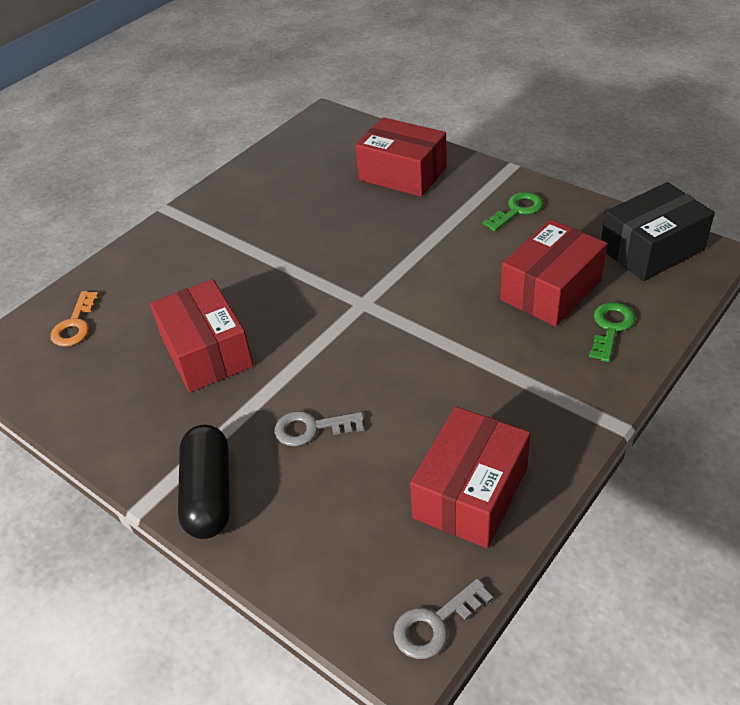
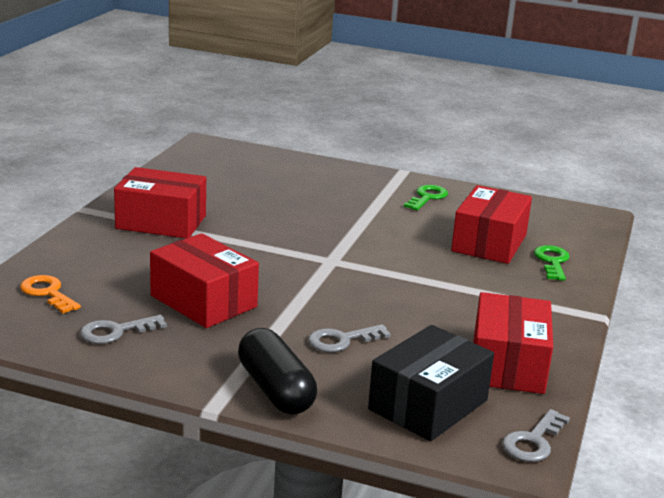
camera: 25 degrees left, 20 degrees down
orange key [50,291,99,347] -> orange key turned 150 degrees clockwise [20,275,81,314]
red box [355,117,447,197] -> red box moved to [114,167,206,238]
black box [601,182,715,281] -> black box moved to [368,325,494,441]
none -> grey key [80,315,167,344]

